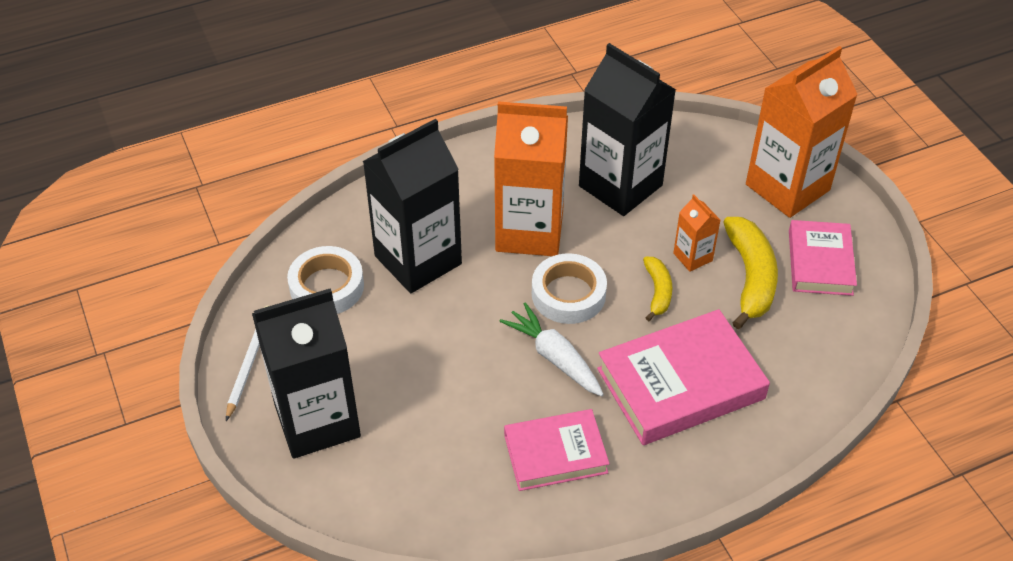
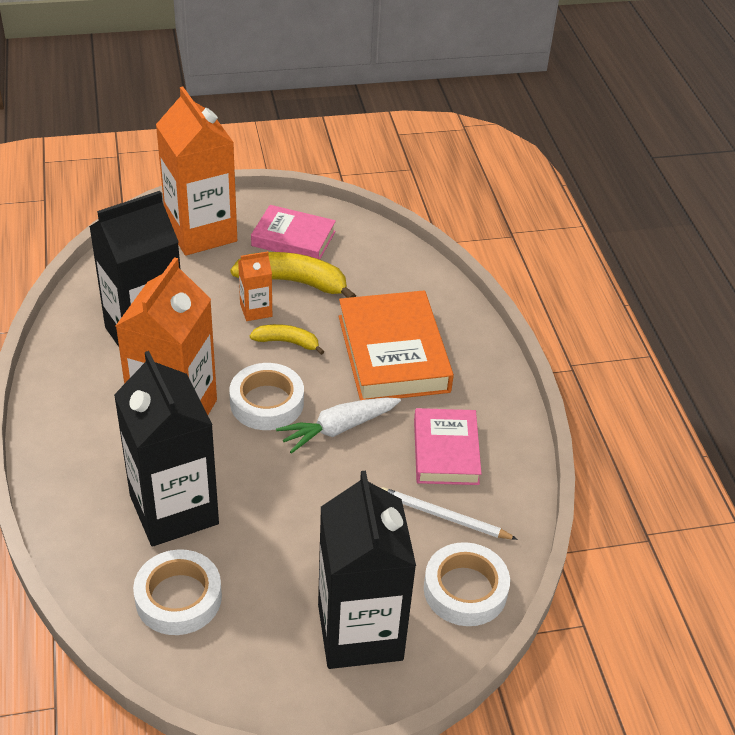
camera: 80 degrees left, 5 degrees down
white pencil [226,306,268,421] -> white pencil moved to [382,487,518,540]
pink book [597,309,770,445] -> orange book [339,291,454,400]
none -> white tape [424,542,510,626]

